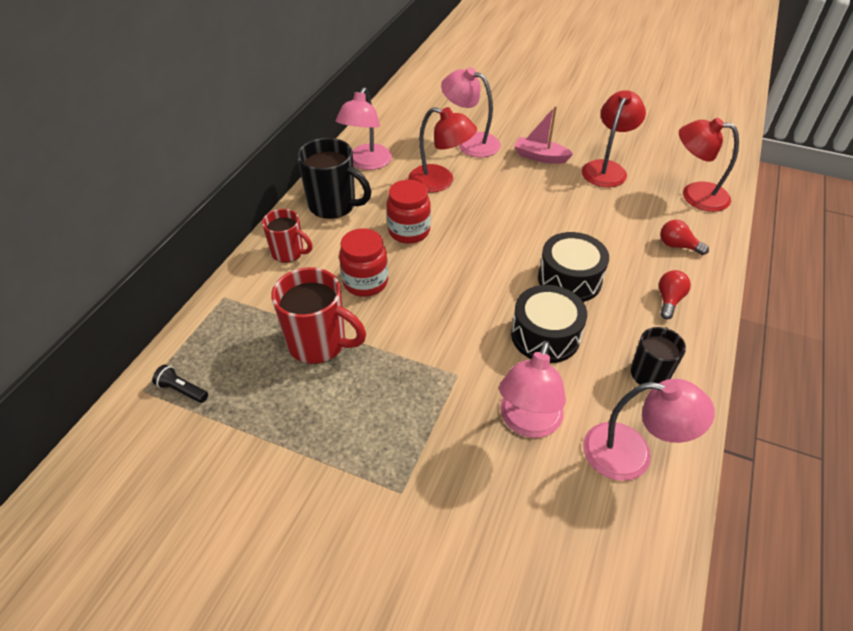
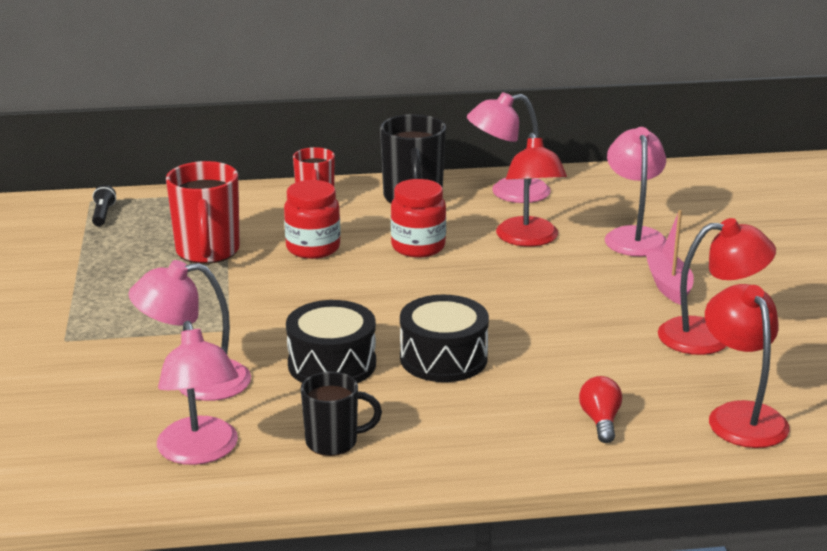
camera: 60 degrees right, 20 degrees down
red light bulb [659,270,691,319] -> none

